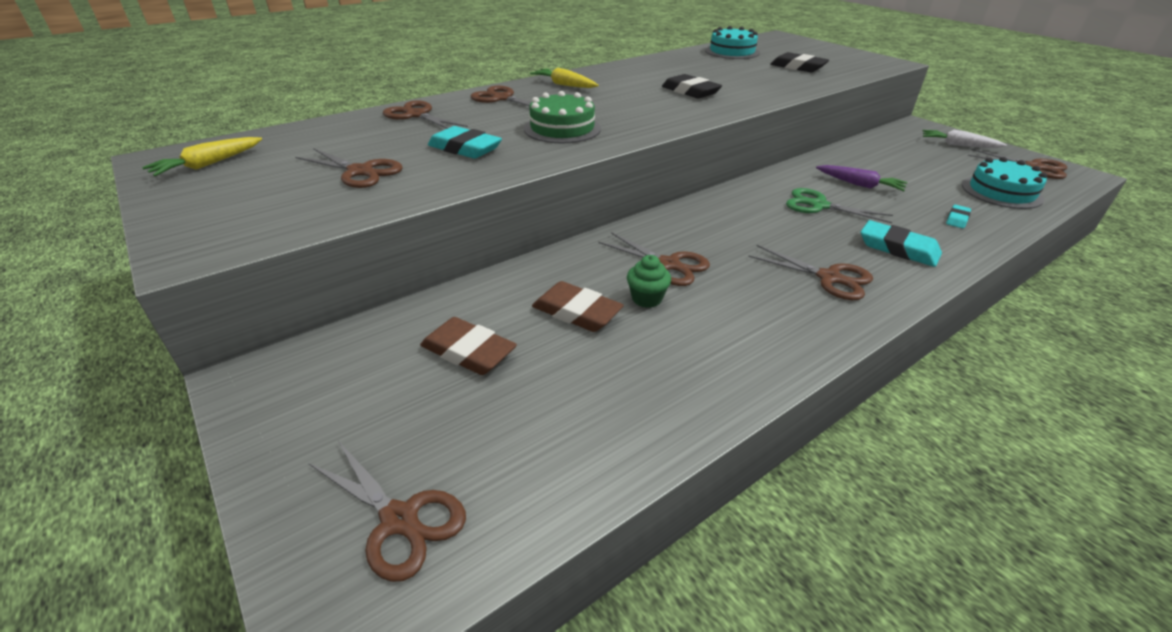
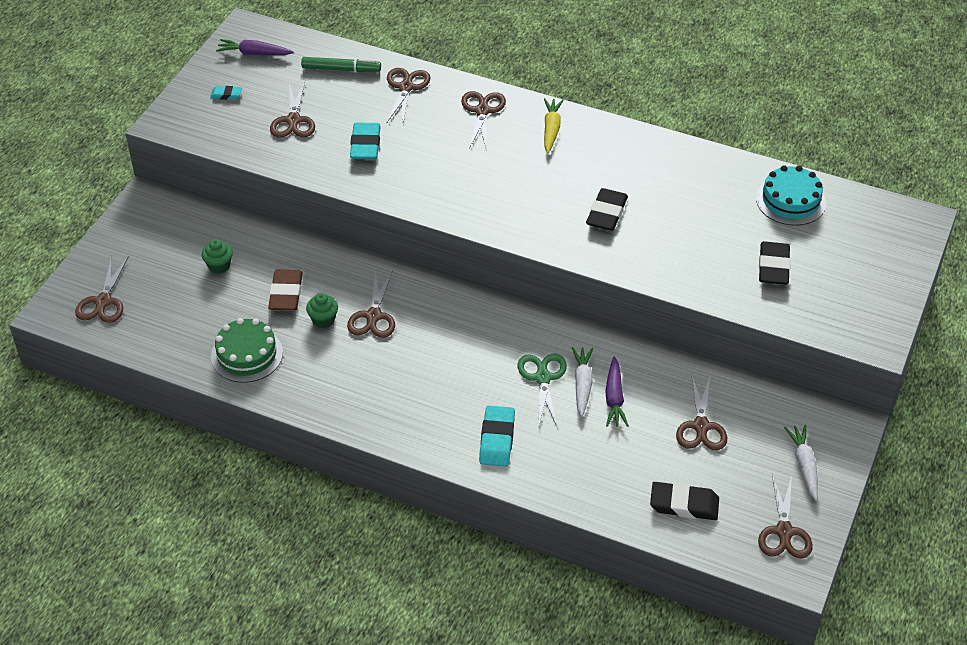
camera: 60 degrees right, 10 degrees up
yellow carrot [142,137,262,176] -> purple carrot [216,39,294,55]
brown eraser [420,317,517,375] -> green cupcake [202,239,233,274]
green cake [524,91,601,143] -> green cake moved to [211,318,283,383]
brown scissors [748,245,873,300] -> brown scissors moved to [676,376,727,450]
turquoise eraser [946,205,971,228] -> turquoise eraser moved to [210,86,242,100]
turquoise cake [962,157,1047,209] -> black eraser [650,482,719,520]
none -> green marker [301,57,381,72]
none -> white carrot [572,347,593,417]

